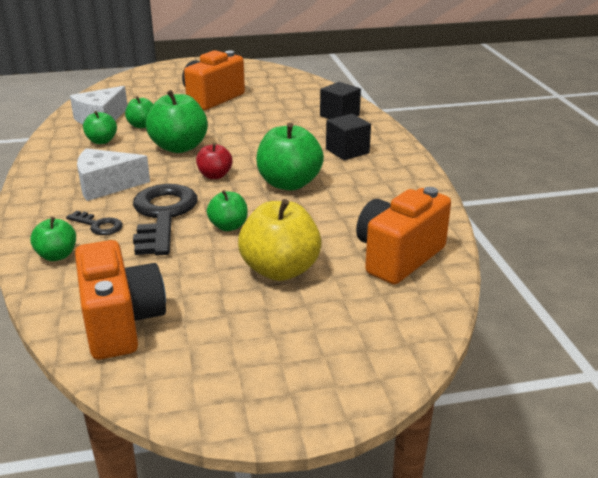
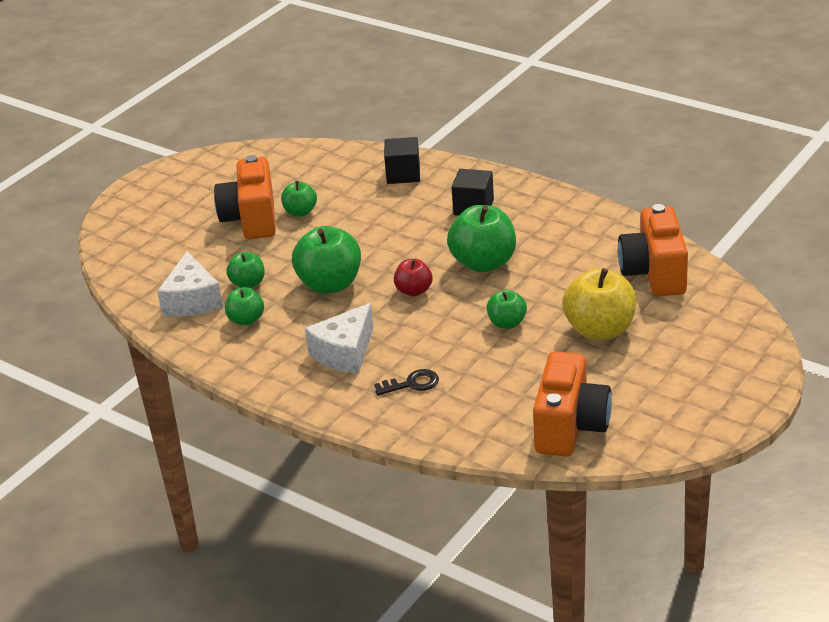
camera: 40 degrees left, 5 degrees up
green apple [30,217,76,261] -> green apple moved to [281,181,317,217]
orange camera [75,240,166,360] -> orange camera turned 75 degrees clockwise [533,351,612,457]
black key [133,184,197,256] -> none

